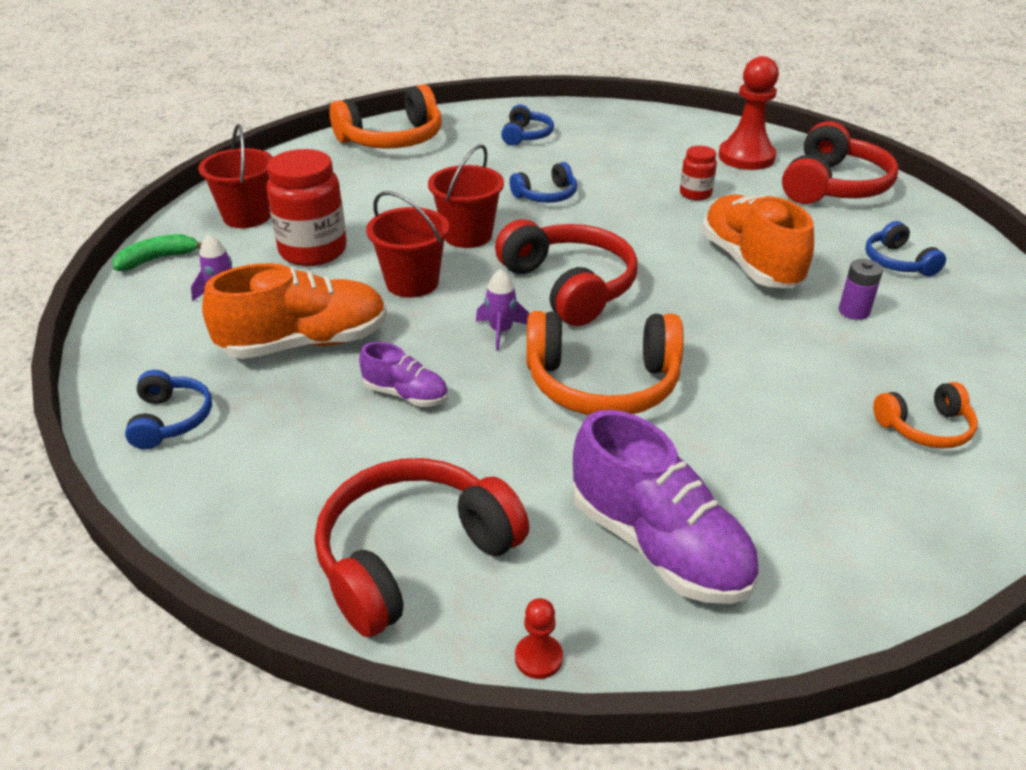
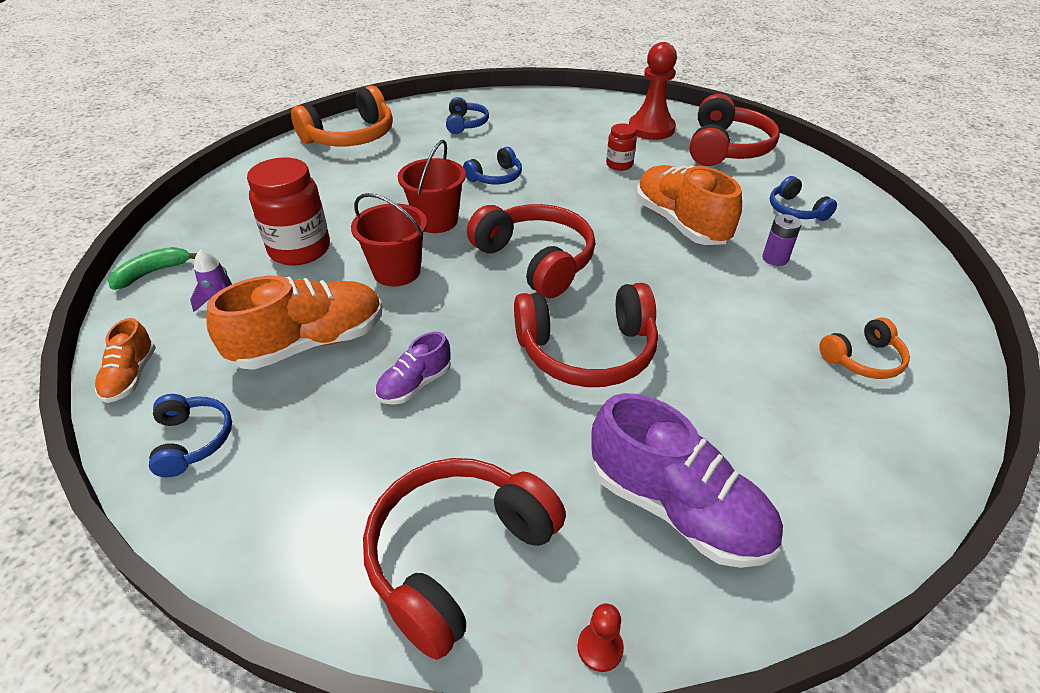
camera: 10 degrees left, 5 degrees up
red bucket [199,124,273,228] -> none
purple shoe [359,342,448,407] -> purple shoe turned 120 degrees clockwise [375,331,451,405]
purple rocket [476,269,529,351] -> none
orange headphones [526,311,684,415] -> red headphones [514,283,658,387]
none -> orange shoe [94,318,156,403]

